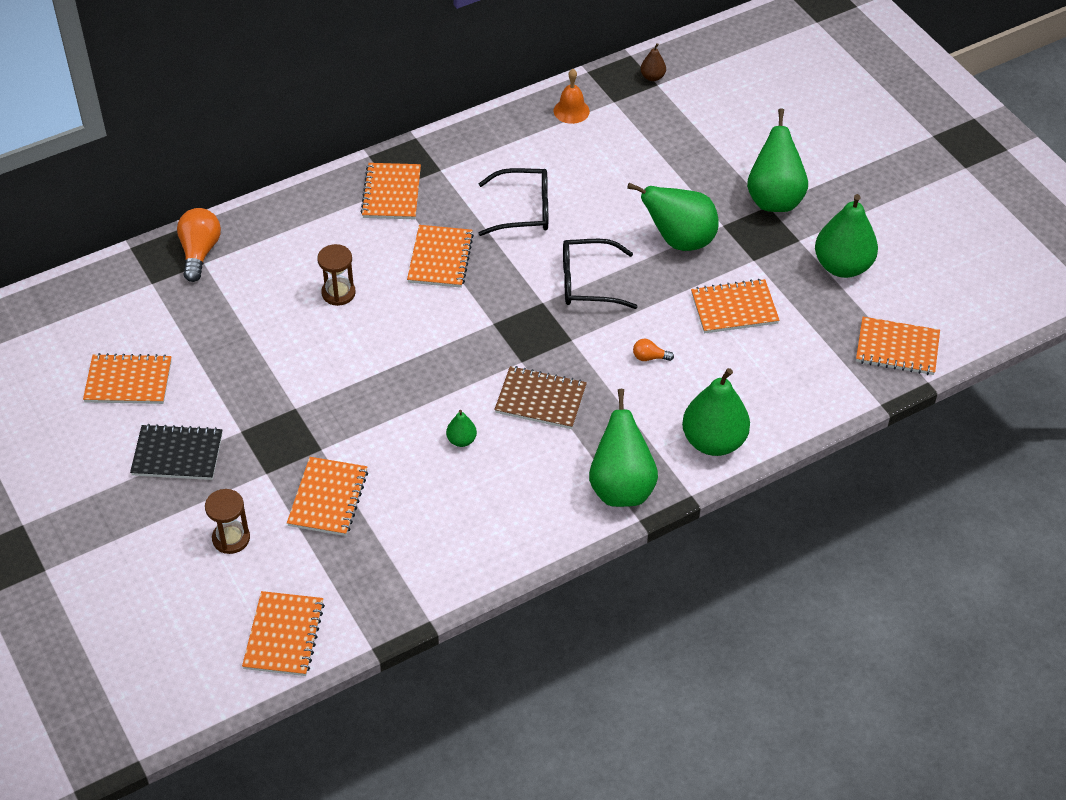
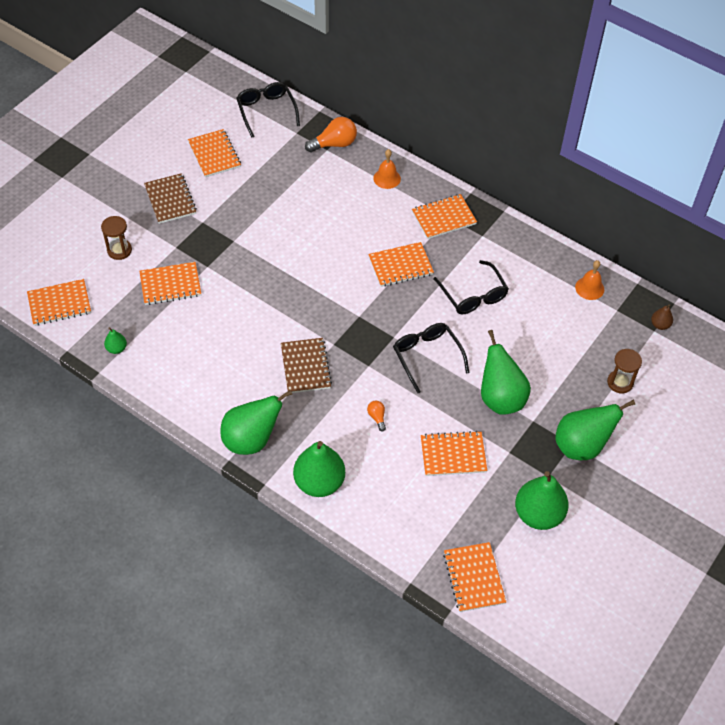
camera: 65 degrees right, 5 degrees up
black notebook [130,424,222,480] -> brown notebook [144,173,197,224]
brown hourglass [317,244,356,306] -> brown hourglass moved to [607,349,642,393]
green pear [446,410,477,447] -> green pear moved to [104,327,127,354]
orange notebook [691,279,780,333] -> orange notebook turned 60 degrees counterclockwise [421,431,487,476]
none -> black glasses [236,82,300,138]
none -> orange bell [373,149,401,189]

